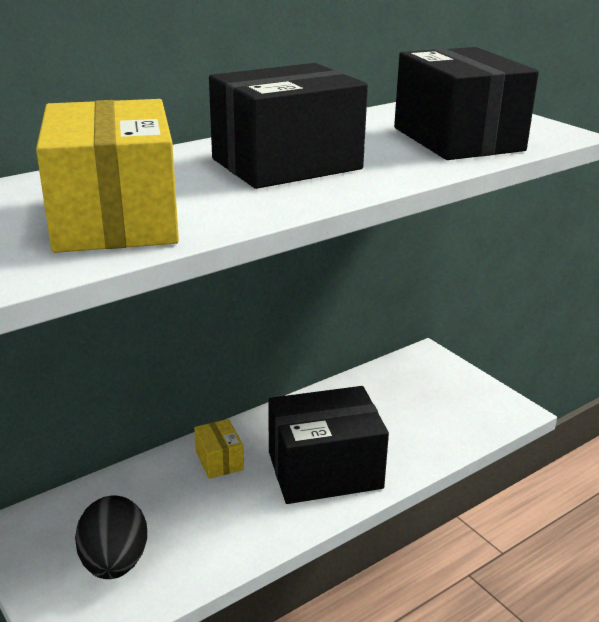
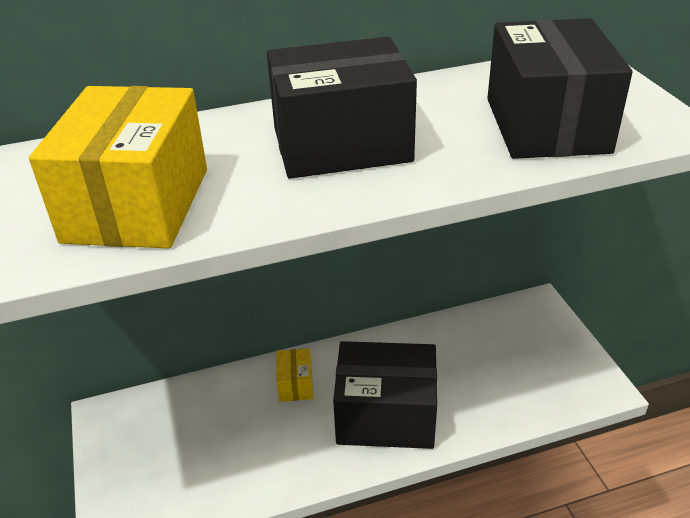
camera: 20 degrees right, 10 degrees up
black egg [75,495,147,579] -> none

